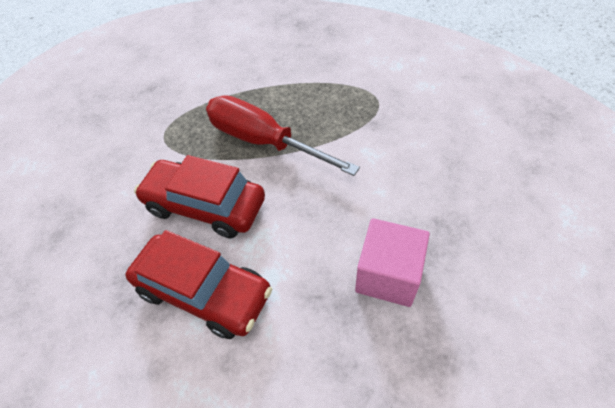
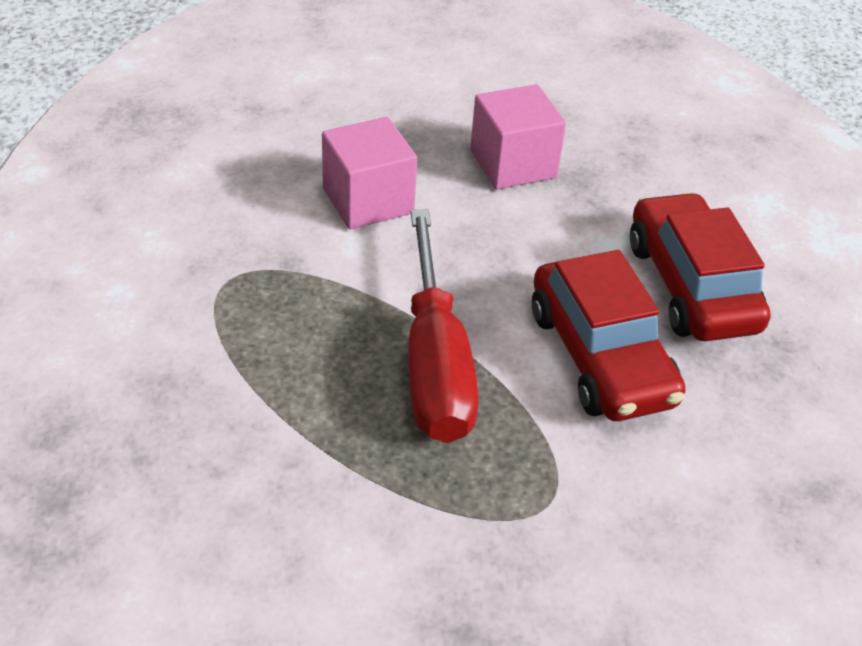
camera: 135 degrees left, 10 degrees down
none -> pink cube [322,117,417,229]

